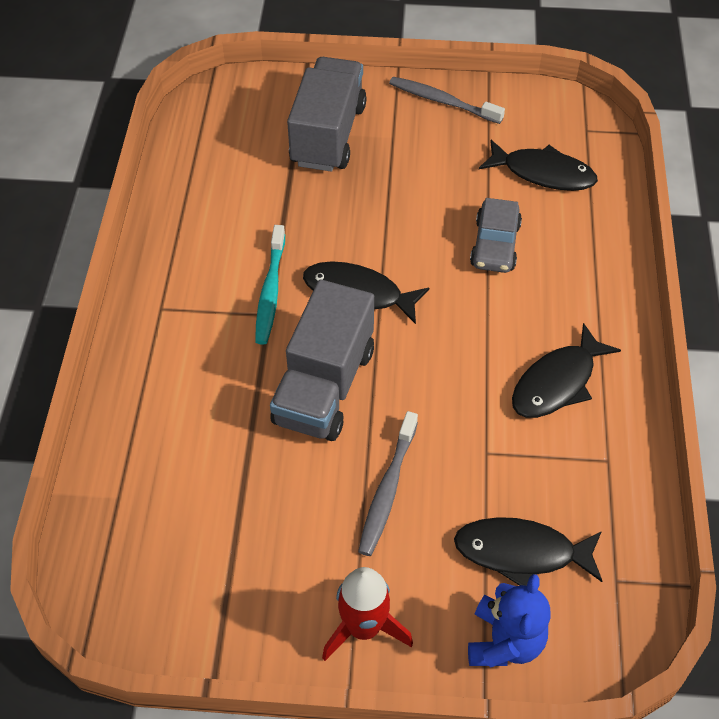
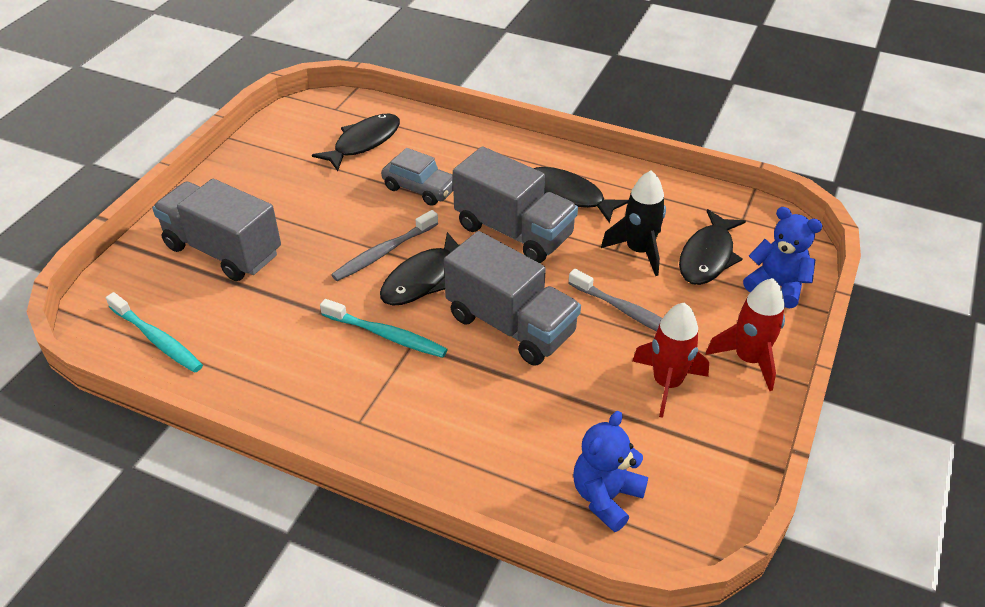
camera: 70 degrees left, 10 degrees down
grey toothbrush [389,77,505,124] -> grey toothbrush moved to [331,210,438,281]
black fish [512,323,621,418] -> black fish turned 150 degrees clockwise [534,167,629,223]
none -> turquoise toothbrush [106,292,203,373]
none -> grey truck [453,146,578,263]
none -> blue teddy bear [573,411,648,532]
none -> black rocket [601,170,666,276]
none -> red rocket [632,303,709,418]

